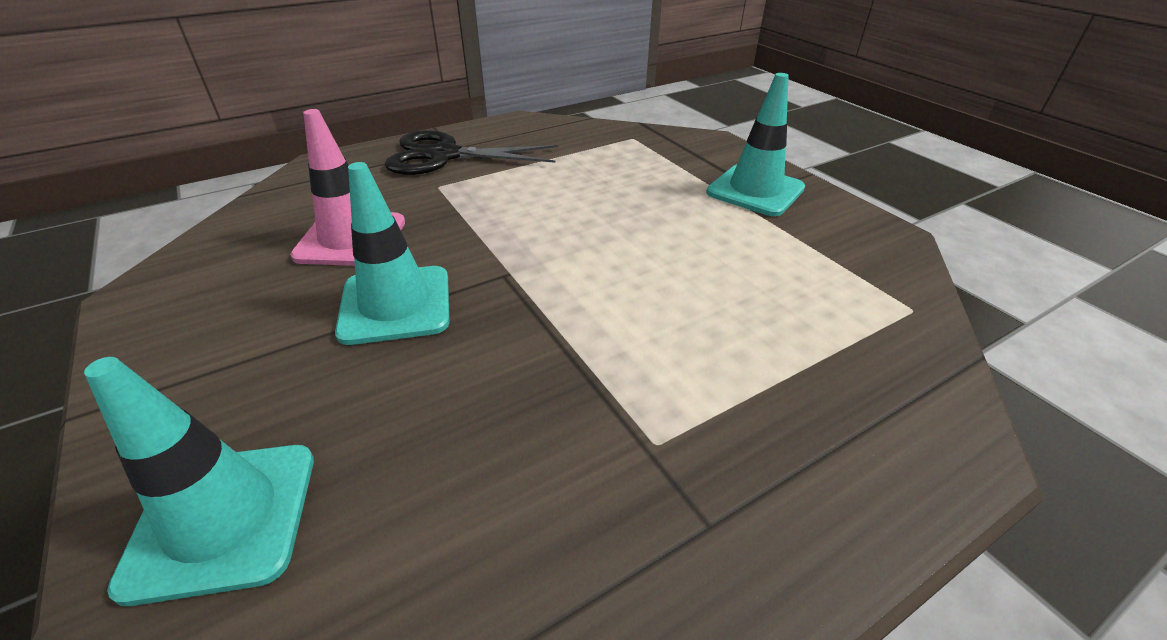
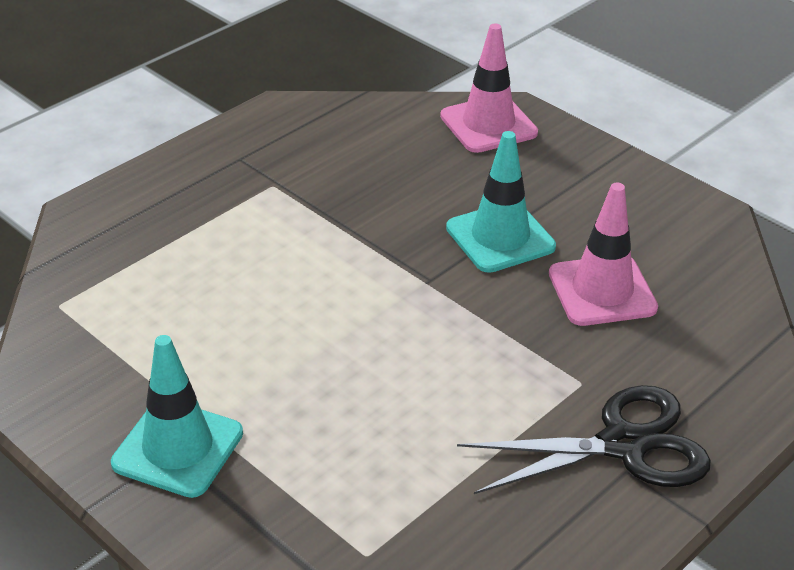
camera: 165 degrees right, 0 degrees up
turquoise traffic cone [84,357,314,606] -> pink traffic cone [440,24,538,153]

